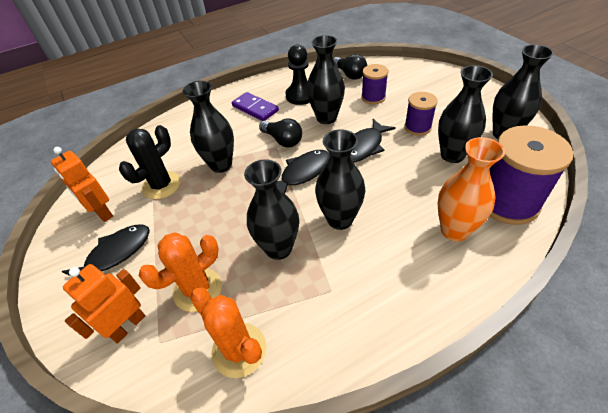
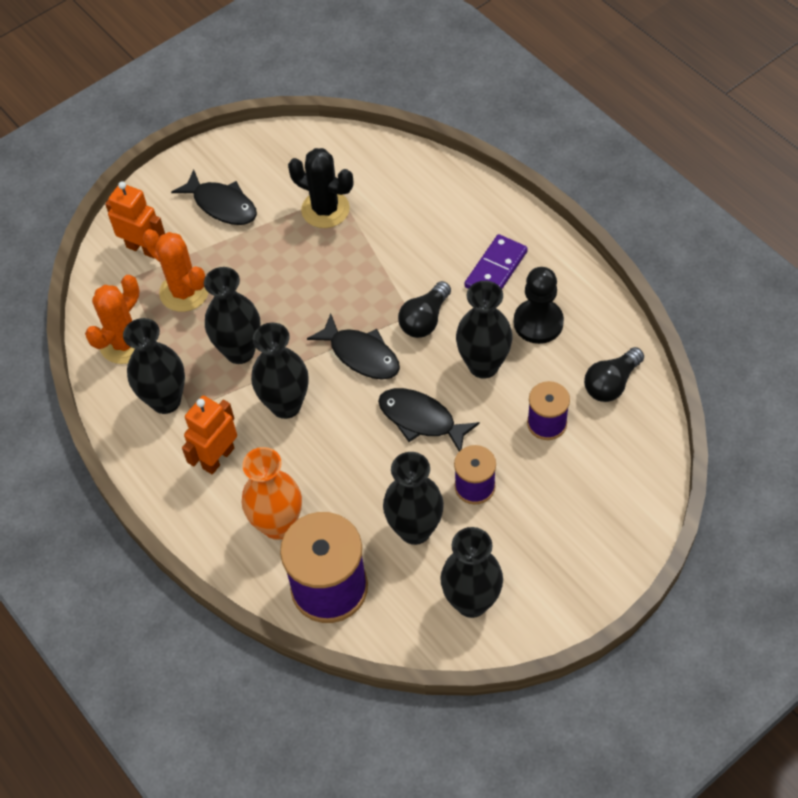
camera: 80 degrees right, 10 degrees up
orange robot [51,147,113,222] -> orange robot moved to [182,396,237,474]
black vase [183,81,234,173] -> black vase moved to [123,318,185,414]

